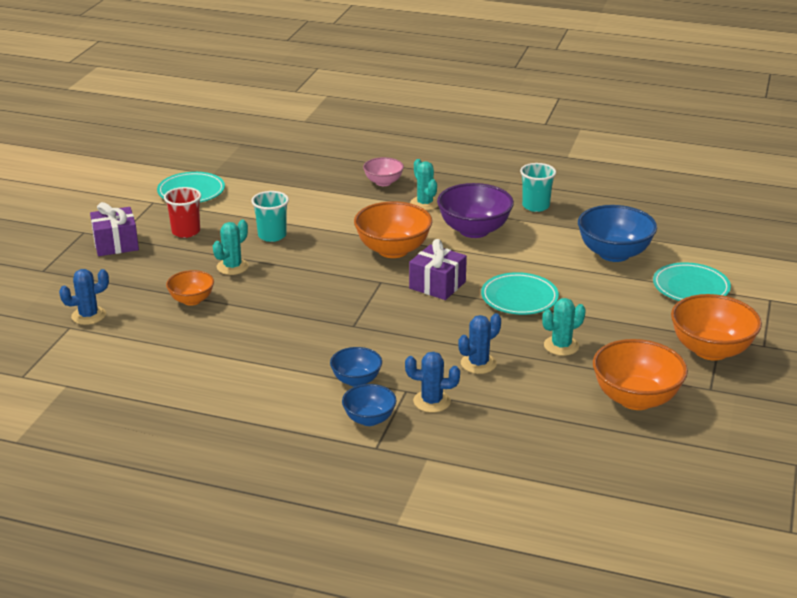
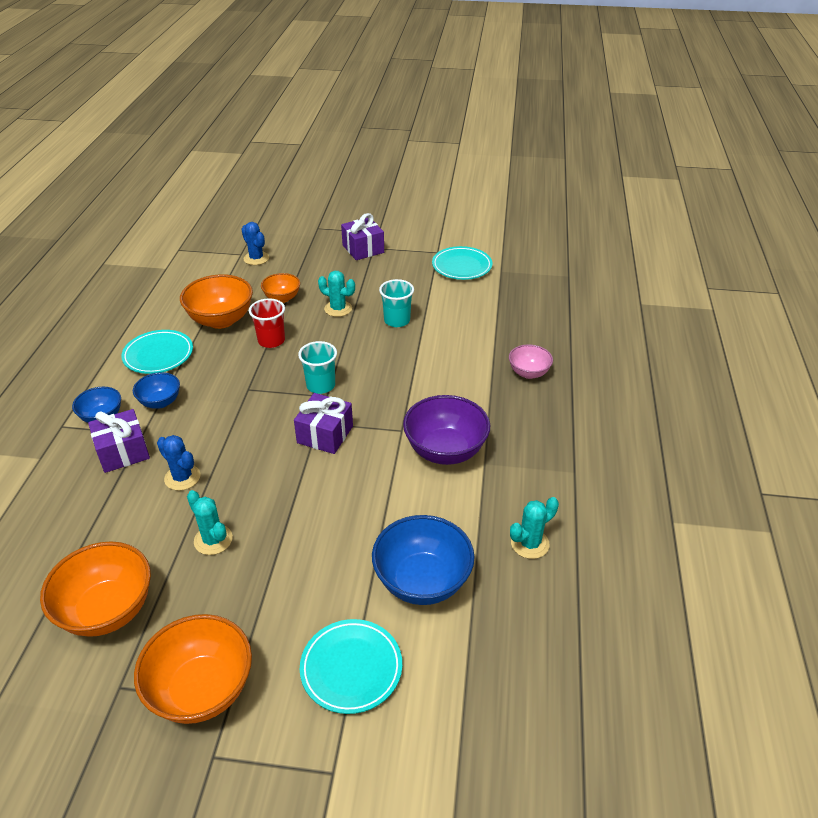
camera: 80 degrees right, 10 degrees up
red cup [164,187,201,238] -> red cup moved to [249,298,285,348]
orange bowl [354,201,432,258] -> orange bowl moved to [180,274,253,329]
blue cactus [405,352,460,413] -> purple gift [88,409,150,473]
turquoise cactus [410,159,438,210] -> turquoise cactus moved to [510,497,559,559]
turquoise plate [481,272,559,315] -> turquoise plate moved to [121,330,193,374]
turquoise cup [520,163,556,212] -> turquoise cup moved to [298,341,337,394]

